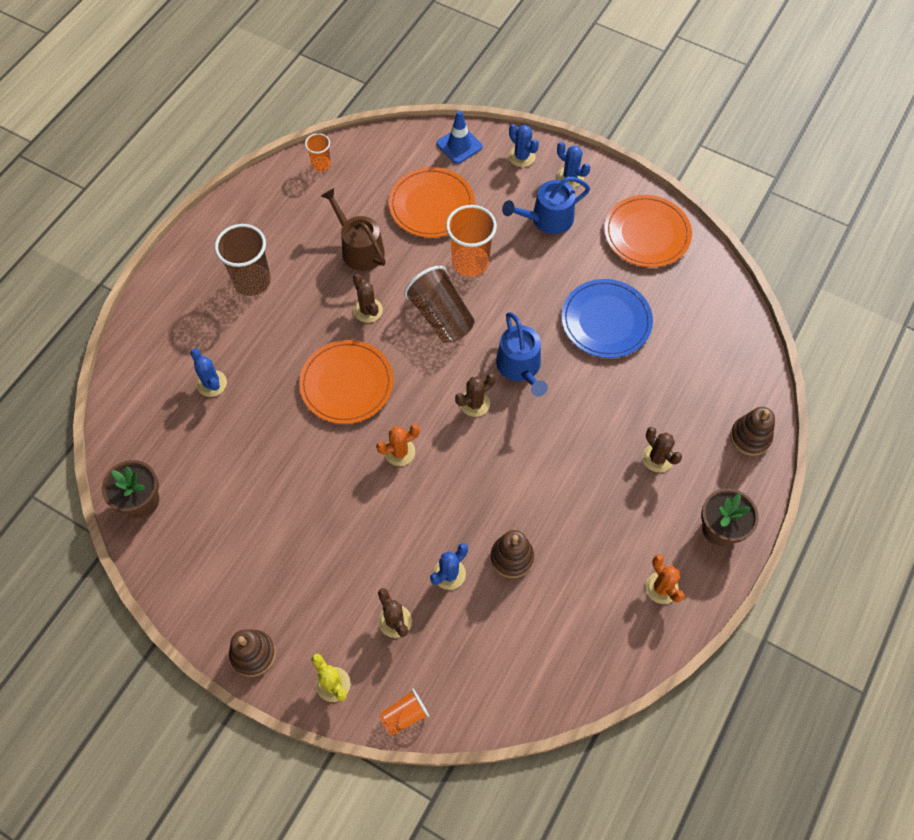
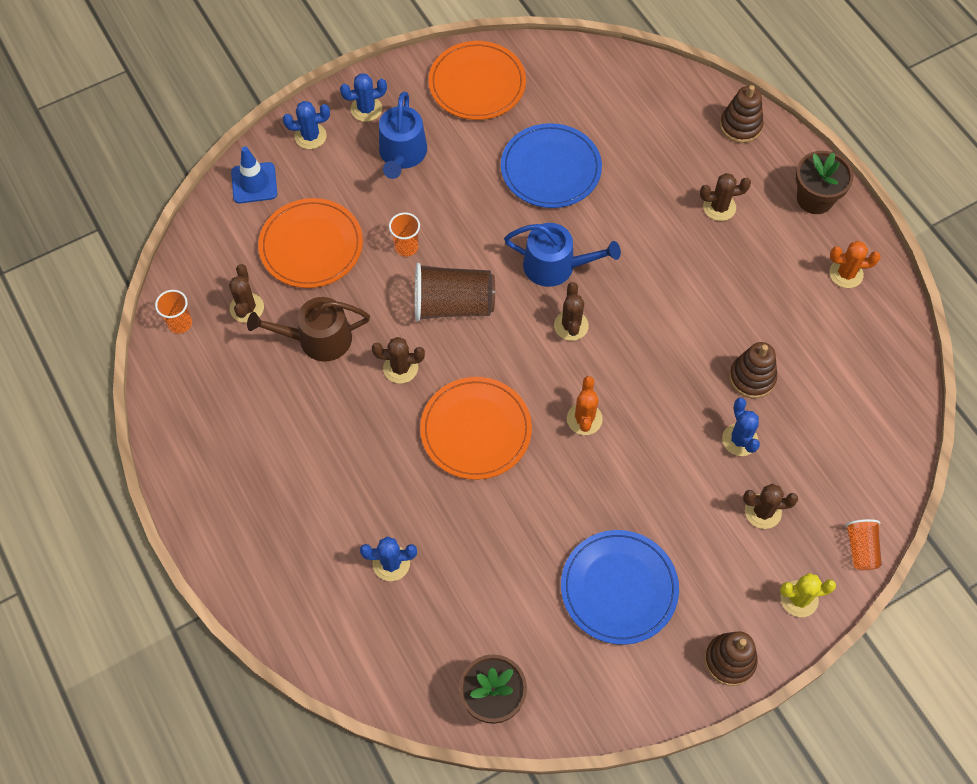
camera: 60 degrees left, 0 degrees up
brown cup [215,224,271,296] -> none
orange cup [446,205,497,277] -> orange cup [389,213,420,257], size x0.54
none -> brown cactus [229,264,264,323]
none -> blue plate [561,530,679,645]

